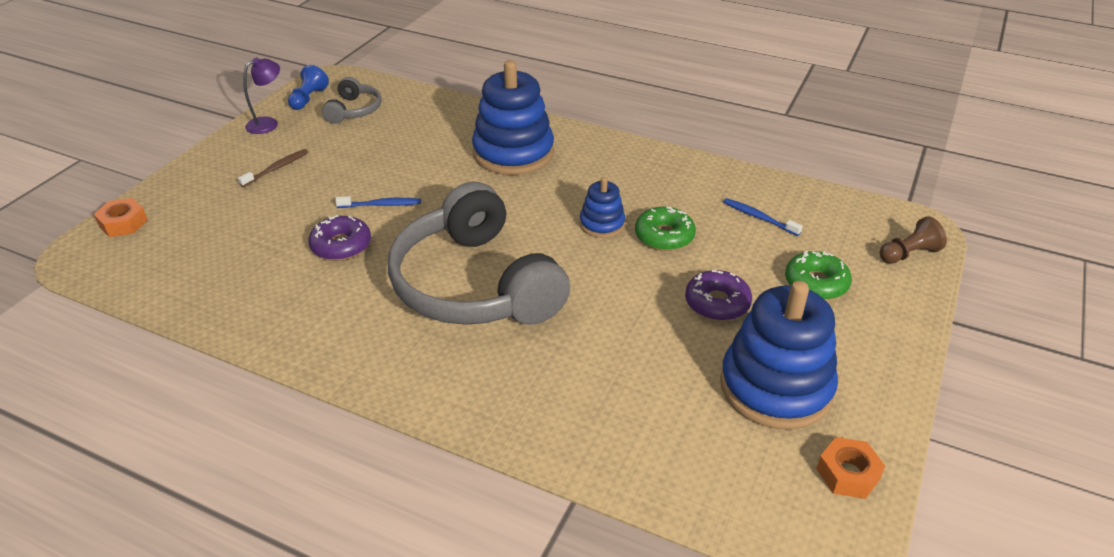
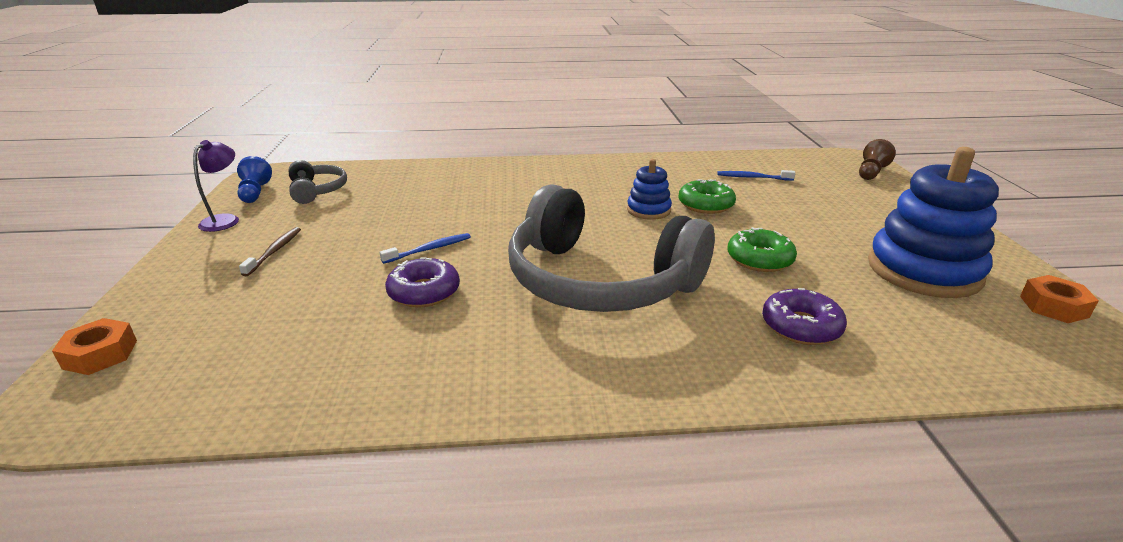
camera: 30 degrees left, 10 degrees down
blue stacking toy [472,60,554,175] -> none
purple donut [685,270,752,321] -> purple donut moved to [762,288,847,345]
green donut [785,251,852,300] -> green donut moved to [727,227,797,272]

